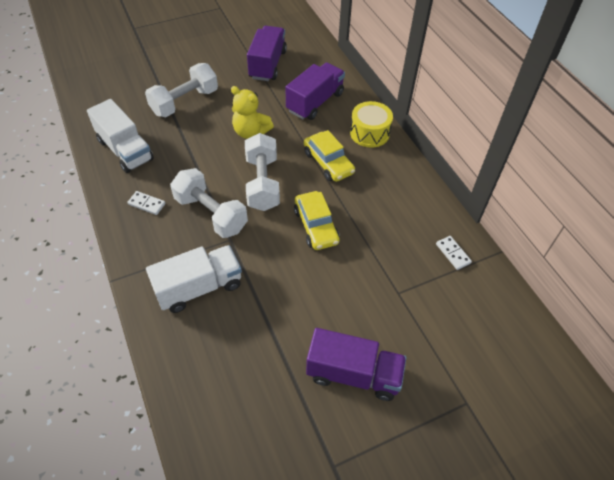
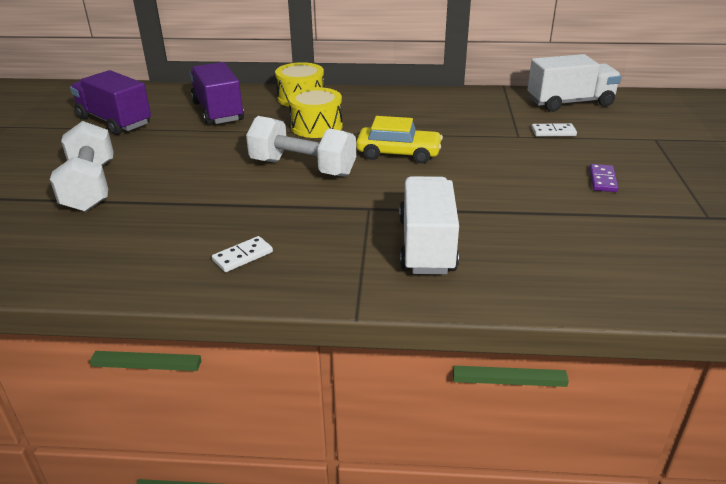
camera: 60 degrees left, 20 degrees down
white truck [87,99,154,173] -> white truck moved to [528,54,621,112]
white dumbbell [170,168,248,238] -> none
yellow teddy bear [231,86,274,139] -> none
yellow car [304,130,355,182] -> yellow drum [289,87,343,138]
purple truck [306,328,406,401] -> purple domino [589,164,618,192]
white domino [436,236,472,270] -> white domino moved to [531,123,577,137]

